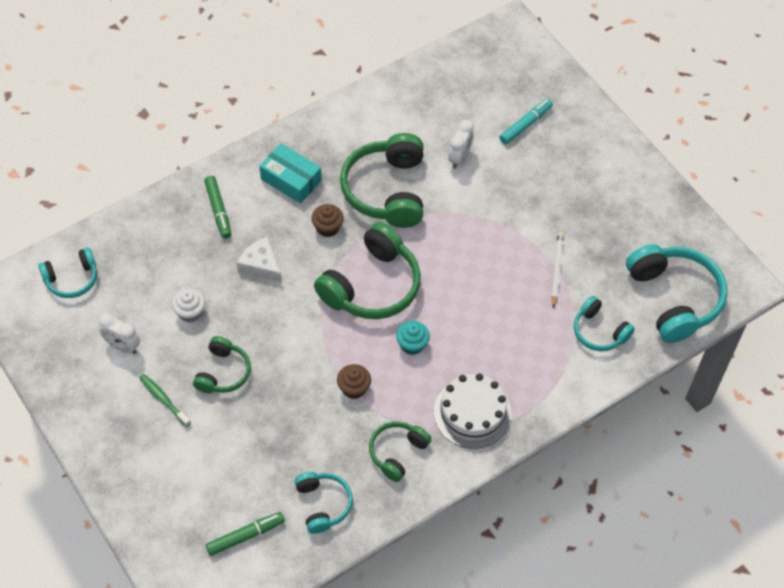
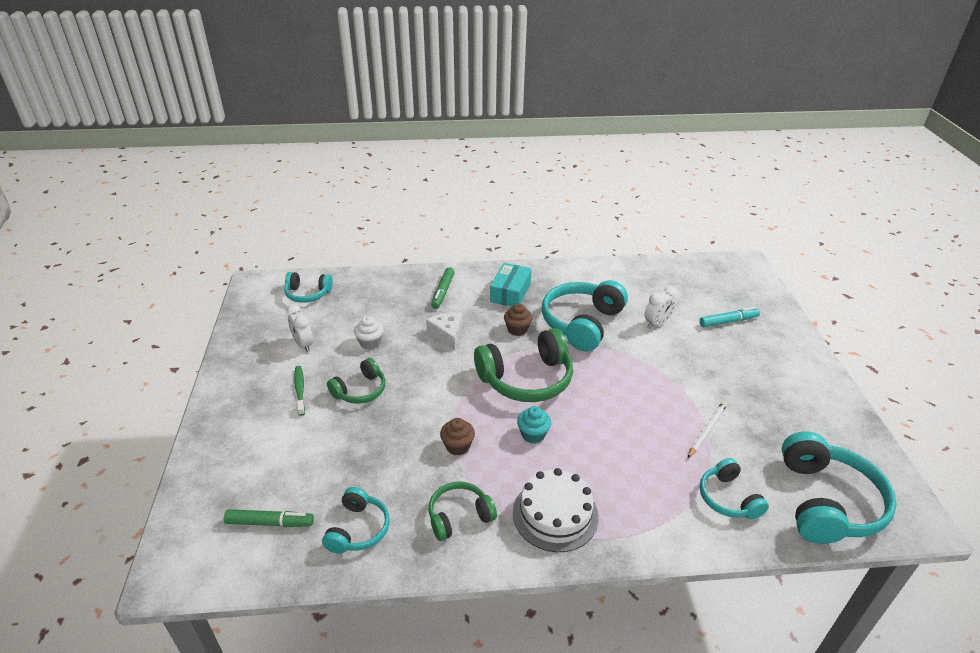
camera: 30 degrees right, 20 degrees down
turquoise box [260,143,321,203] -> turquoise box turned 45 degrees clockwise [490,263,531,307]
green headphones [340,133,424,228] -> turquoise headphones [542,280,628,351]

